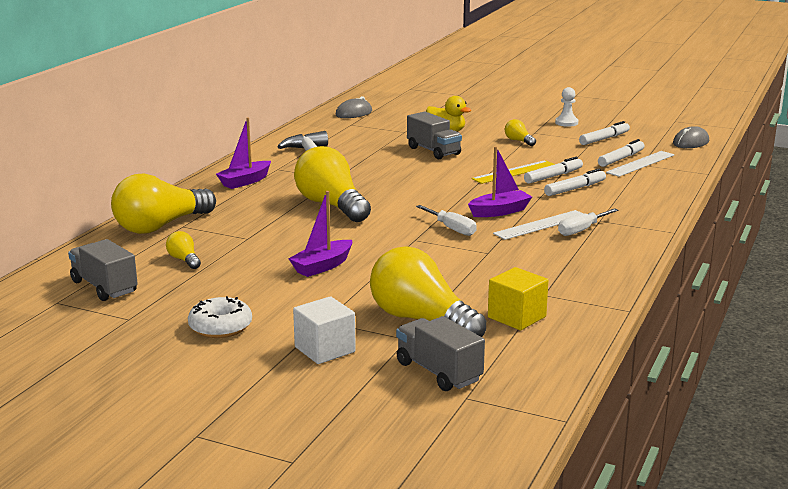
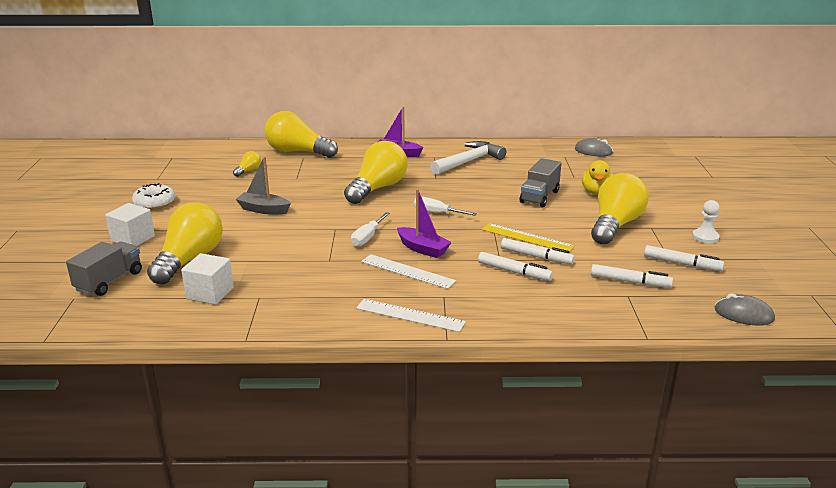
camera: 65 degrees right, 5 degrees up
grey truck [68,239,138,301] -> none
purple boat [289,191,352,277] -> grey boat [236,157,291,215]
yellow cube [488,267,548,330] -> white cube [181,253,234,305]
yellow light bulb [505,119,536,146] -> yellow light bulb [591,173,649,244], size x2.30
white screwdriver [558,208,618,236] -> white screwdriver moved to [414,197,477,216]
white ruler [606,151,674,177] -> white ruler moved to [356,299,466,332]

